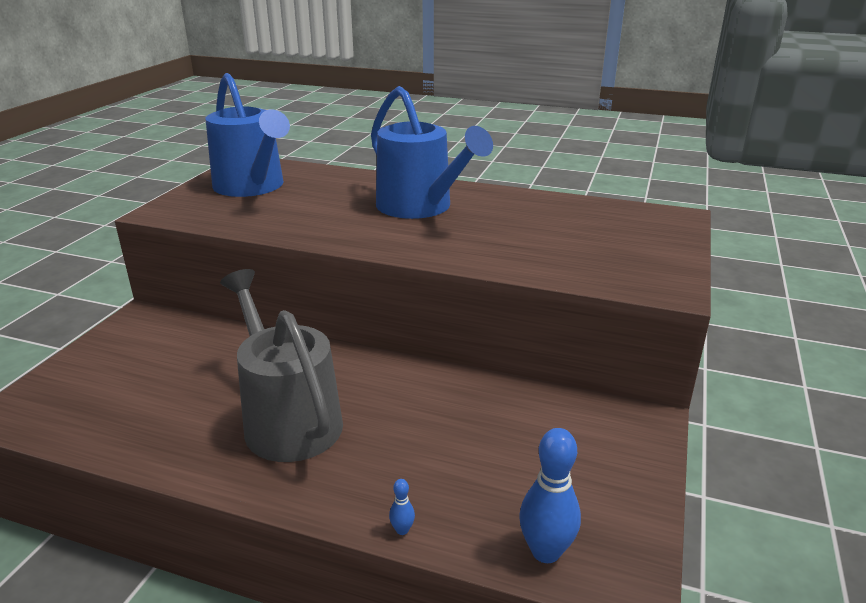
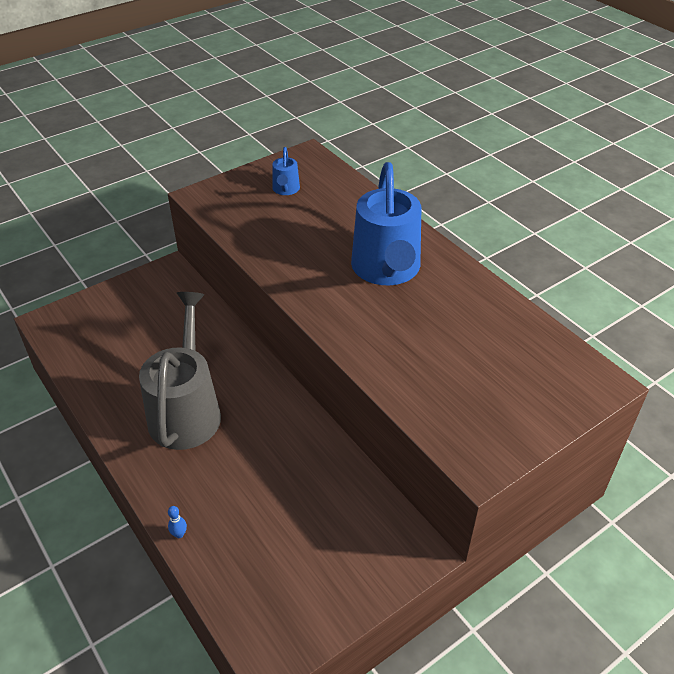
camera: 35 degrees right, 15 degrees up
blue watering can [206,73,290,197] -> blue watering can [272,147,300,195], size x0.45
blue bowling pin [519,428,581,563] -> none

